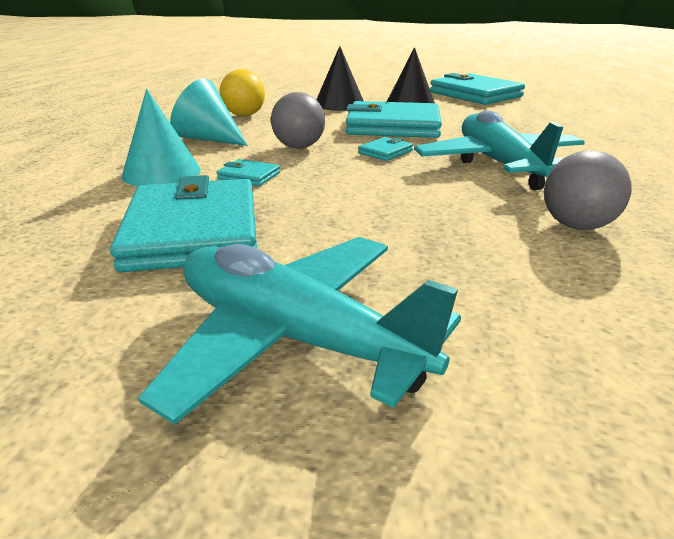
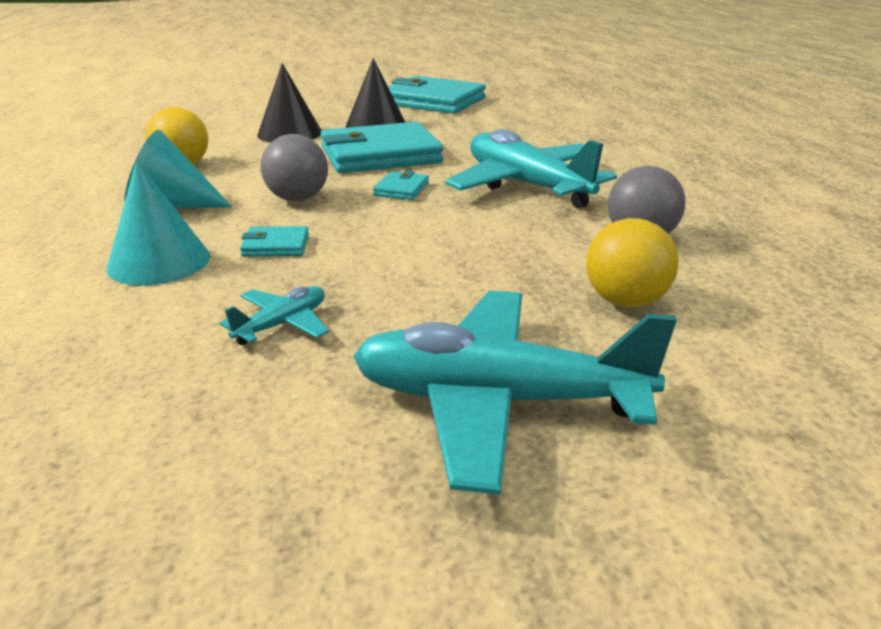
camera: 25 degrees left, 0 degrees up
turquoise wallet [110,175,257,272] -> turquoise plane [220,286,329,345]
none -> yellow ball [586,218,679,307]

